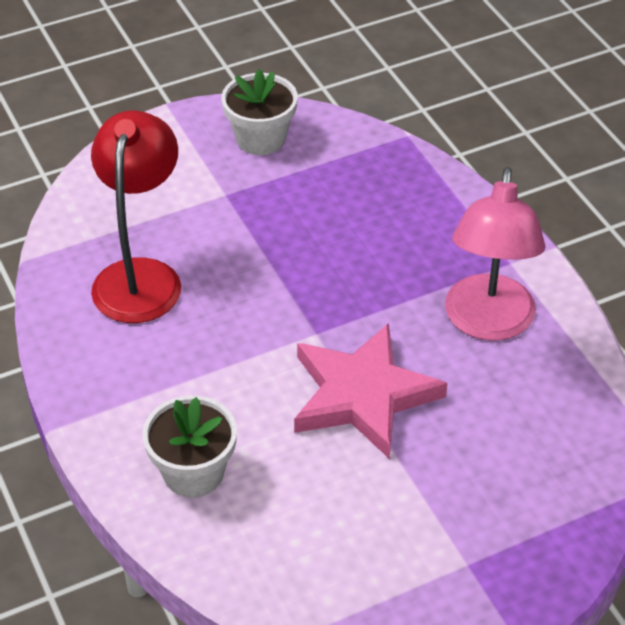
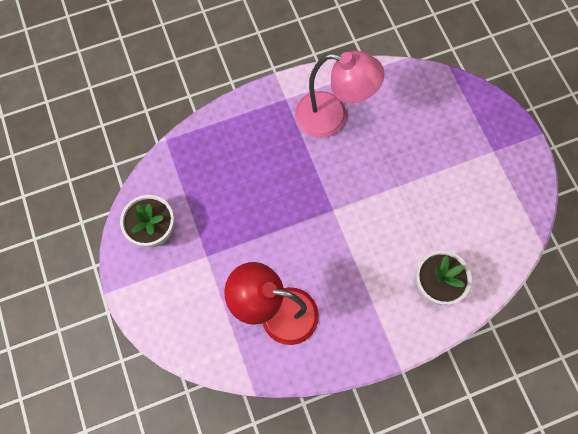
camera: 85 degrees left, 25 degrees up
pink star [294,323,448,459] -> none

